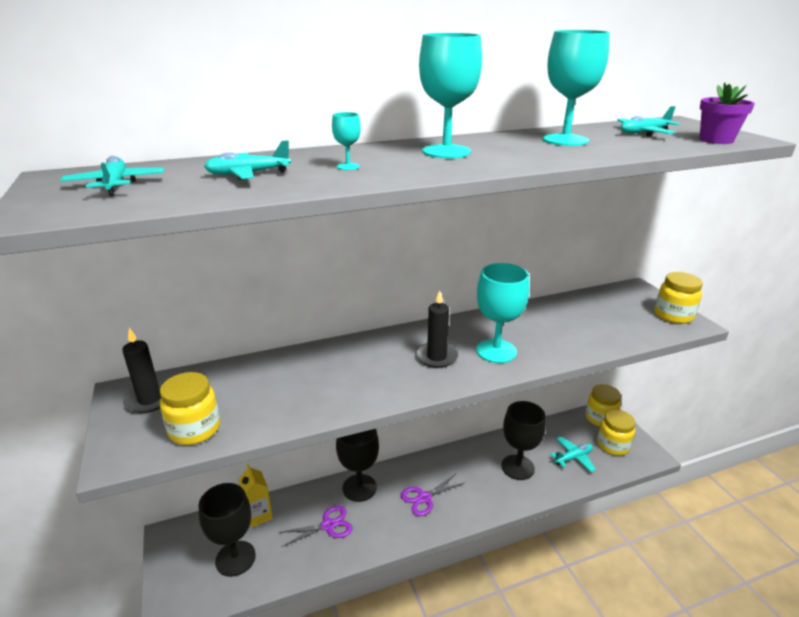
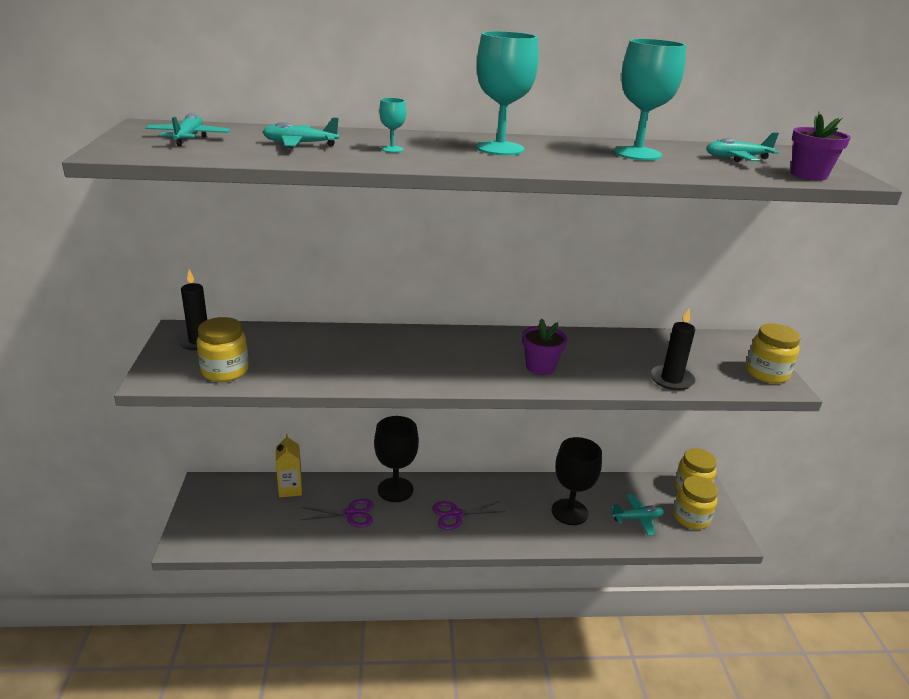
camera: 15 degrees right, 0 degrees up
black goblet [198,483,256,577] -> none
black candle [416,291,458,368] -> black candle moved to [650,309,695,390]
turquoise goblet [476,263,529,363] -> purple flower pot [522,319,567,375]

